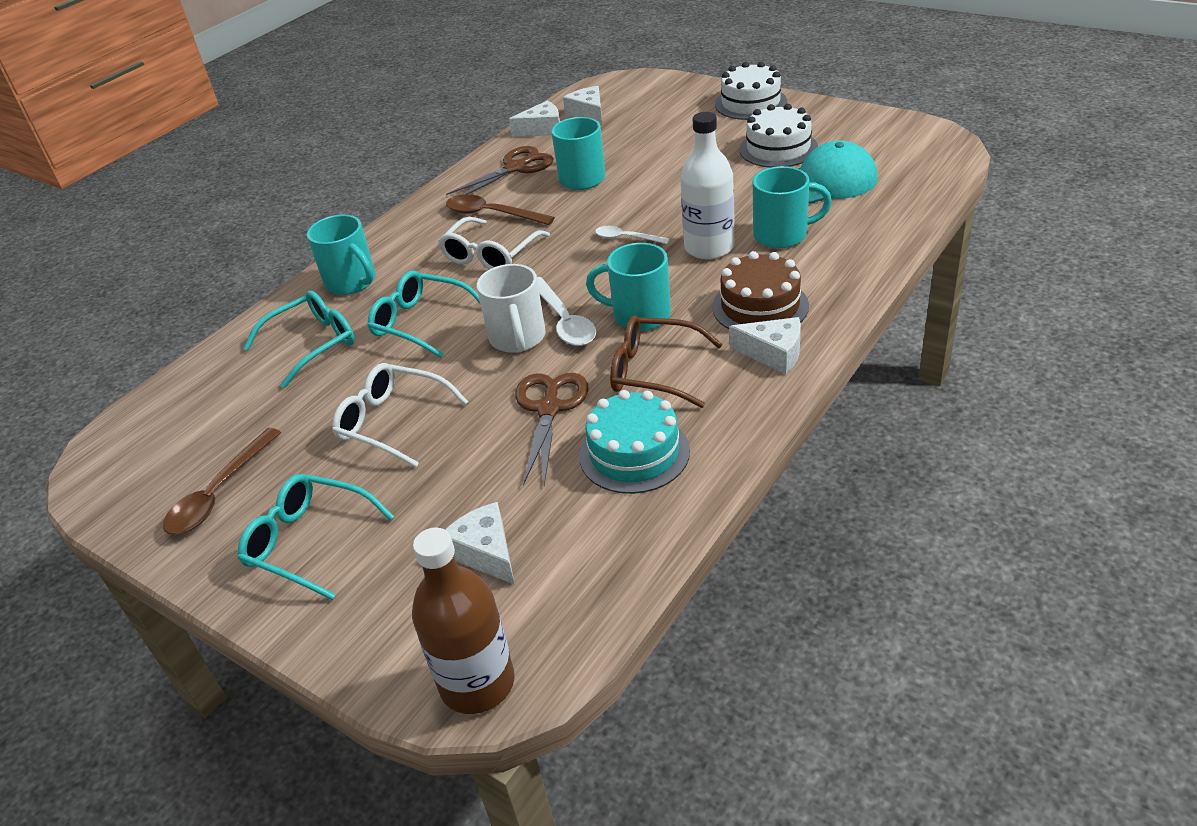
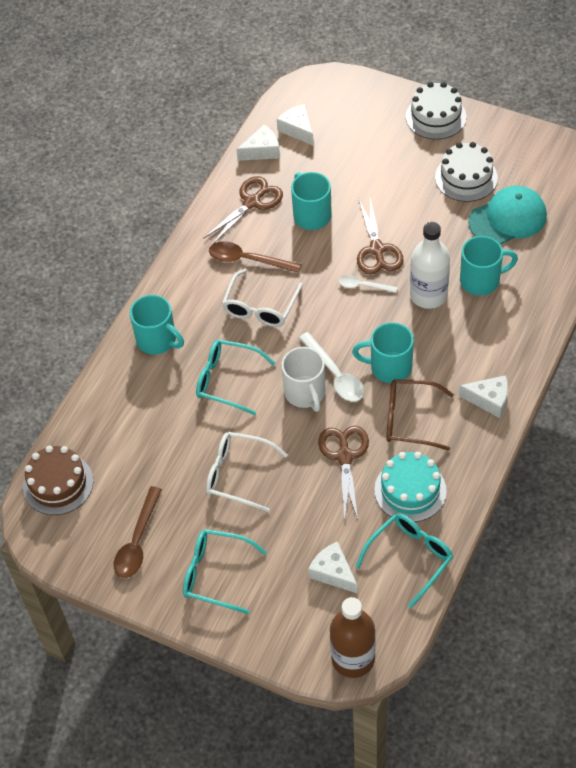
camera: 10 degrees left, 15 degrees up
turquoise glasses [244,291,355,388] -> turquoise glasses moved to [355,513,453,608]
brown cake [712,251,809,329] -> brown cake moved to [23,445,93,515]
none -> brown scissors [357,198,404,274]

